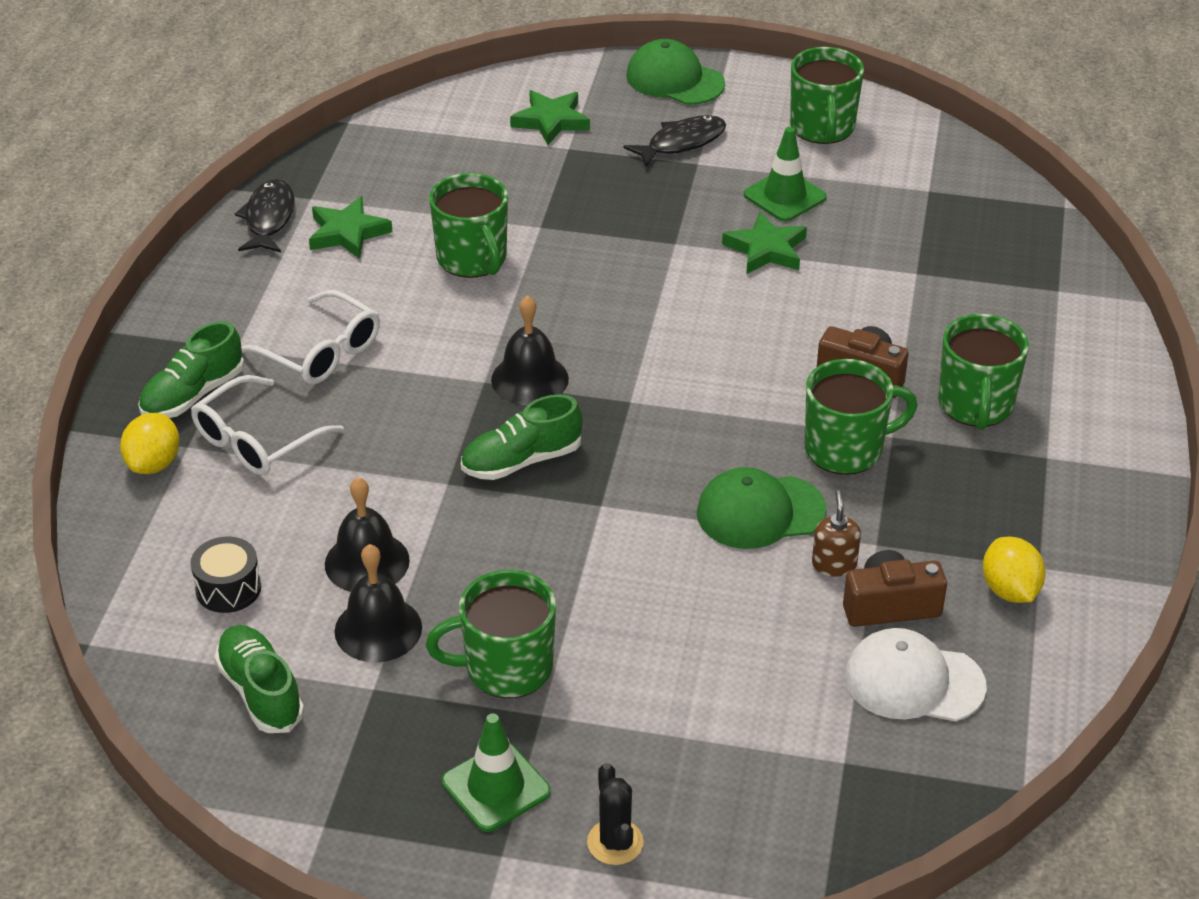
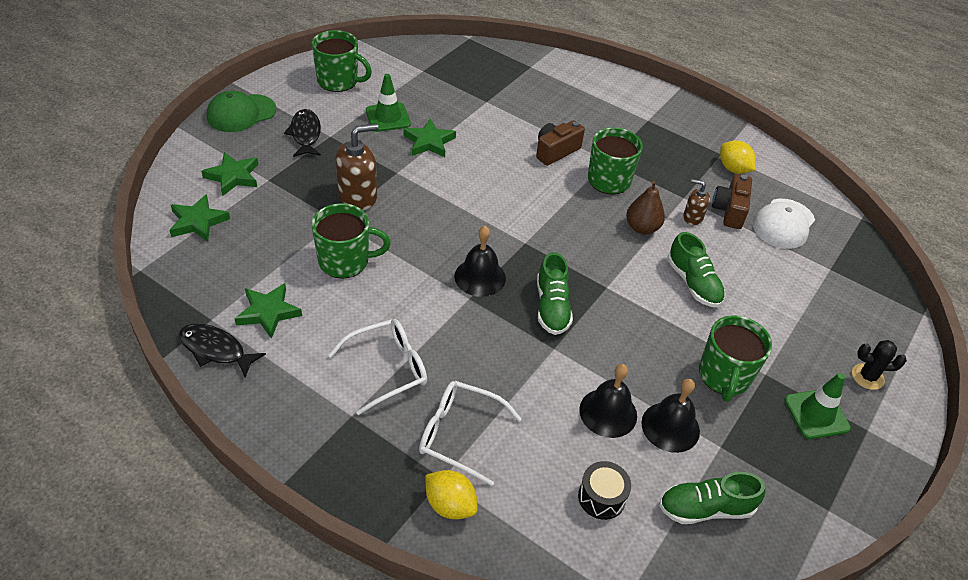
camera: 70 degrees left, 5 degrees up
green shoe [138,321,244,418] -> green shoe moved to [668,232,725,307]
white glasses [191,375,344,476] -> white glasses turned 135 degrees clockwise [419,381,522,486]
green cap [697,467,826,549] -> brown pear [626,181,665,234]
green mug [938,314,1029,430] -> none
yellow lemon [983,537,1046,603] -> yellow lemon turned 45 degrees clockwise [720,140,756,174]
none -> green star [169,194,230,242]
none -> brown soap dispenser [335,123,378,210]

